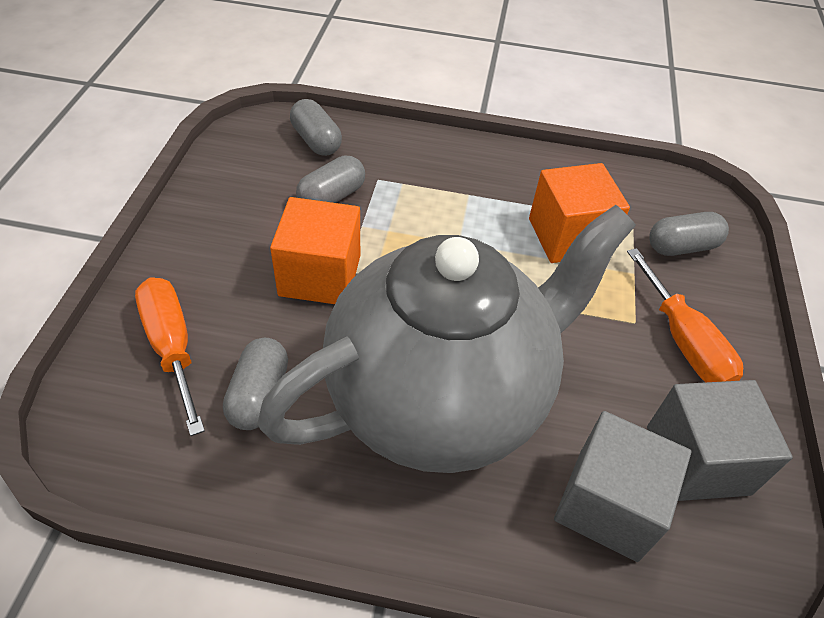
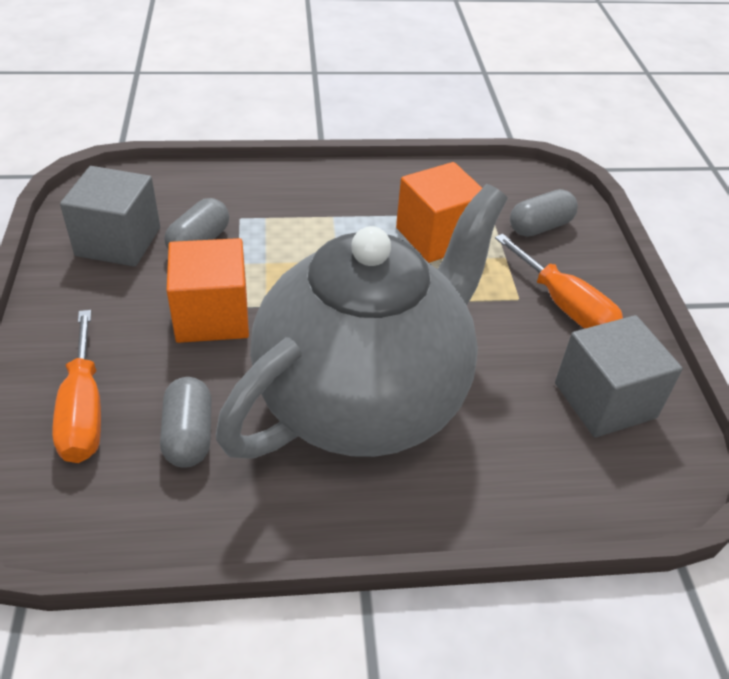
camera: 15 degrees left, 5 degrees down
orange screwdriver [135,277,205,436] -> orange screwdriver turned 150 degrees counterclockwise [52,310,101,463]
grey capsule [290,99,342,156] -> none
grey cube [554,411,691,562] -> grey cube moved to [60,166,160,267]

